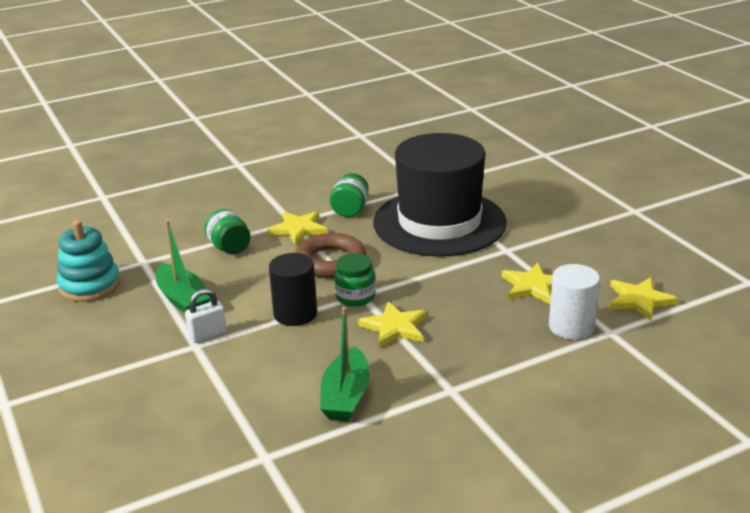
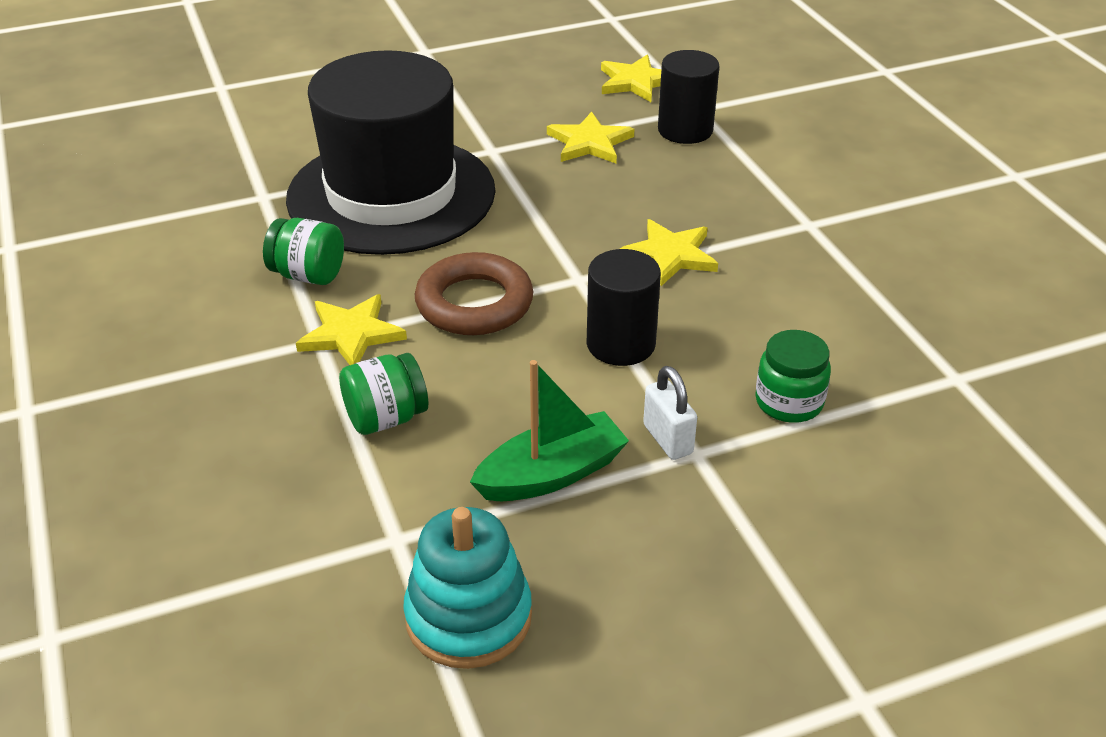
camera: 85 degrees left, 10 degrees up
green boat [320,307,370,422] -> none
green jar [334,253,376,307] -> green jar moved to [755,330,831,423]
white cylinder [549,264,600,340] -> black cylinder [658,50,719,144]

